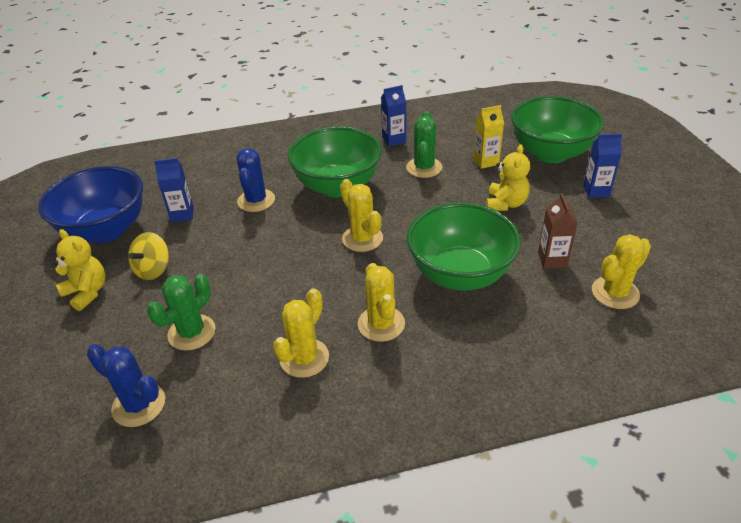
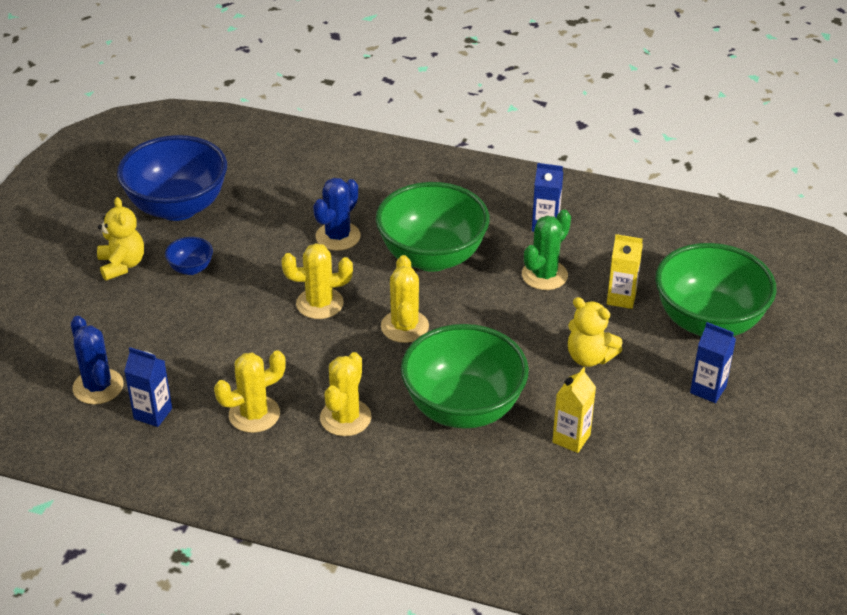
camera: 30 degrees right, 0 degrees up
yellow spinning top [128,232,169,280] -> blue bowl [165,237,213,275]
green cactus [147,274,216,351] -> none
blue carton [154,158,194,222] -> blue carton moved to [124,347,172,427]
yellow teddy bear [486,144,530,211] -> yellow teddy bear turned 75 degrees clockwise [568,297,623,367]
brown carton [538,194,578,268] -> yellow carton [552,367,596,453]
yellow cactus [592,234,651,309] -> yellow cactus moved to [281,243,353,319]

